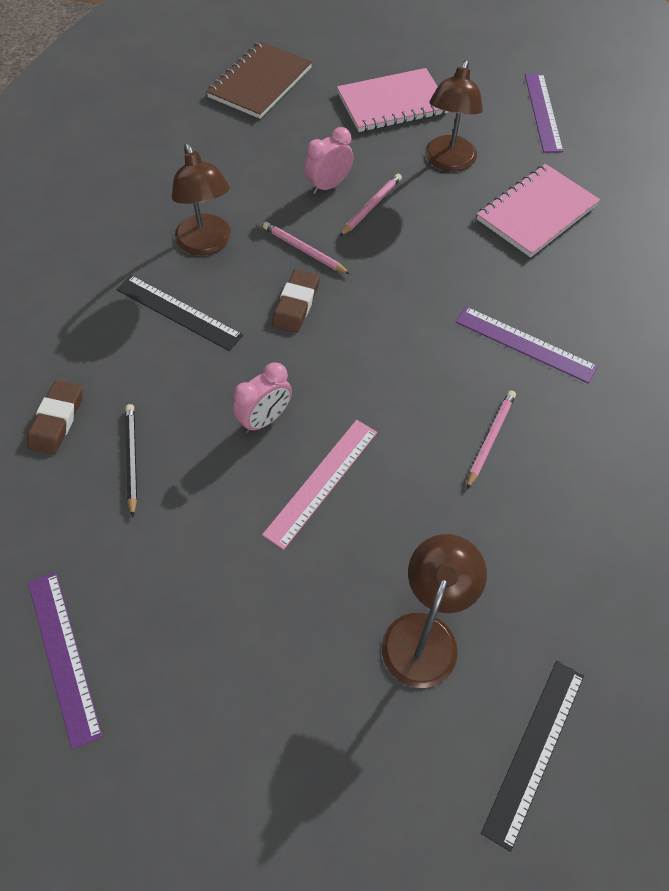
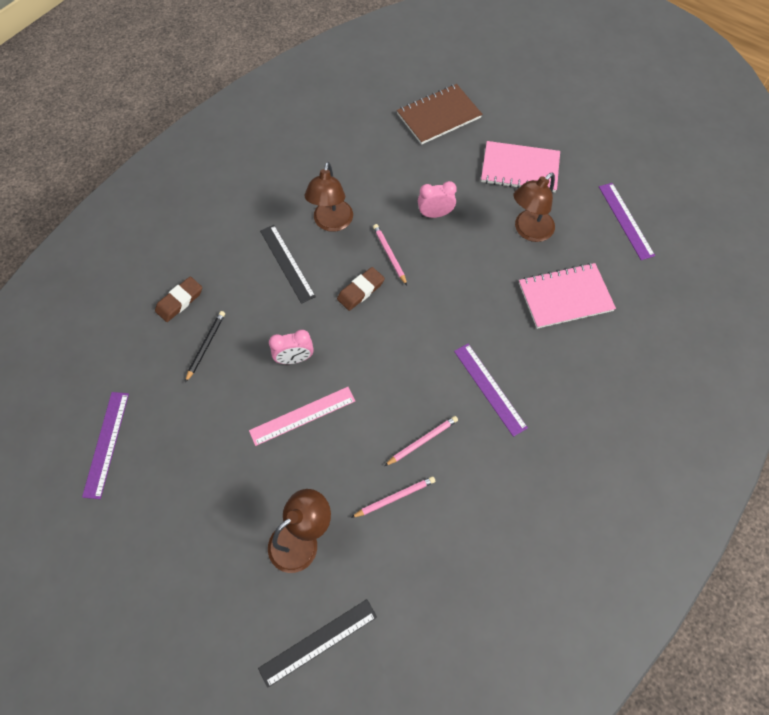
camera: 30 degrees right, 5 degrees up
pink pencil [339,174,402,237] -> pink pencil moved to [351,476,435,518]
purple ruler [525,74,563,153] -> purple ruler turned 45 degrees counterclockwise [599,183,655,260]

